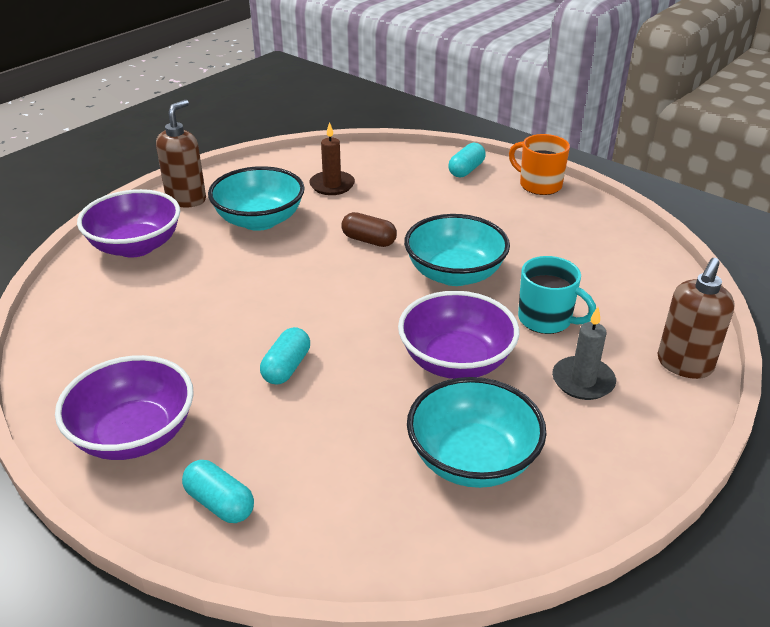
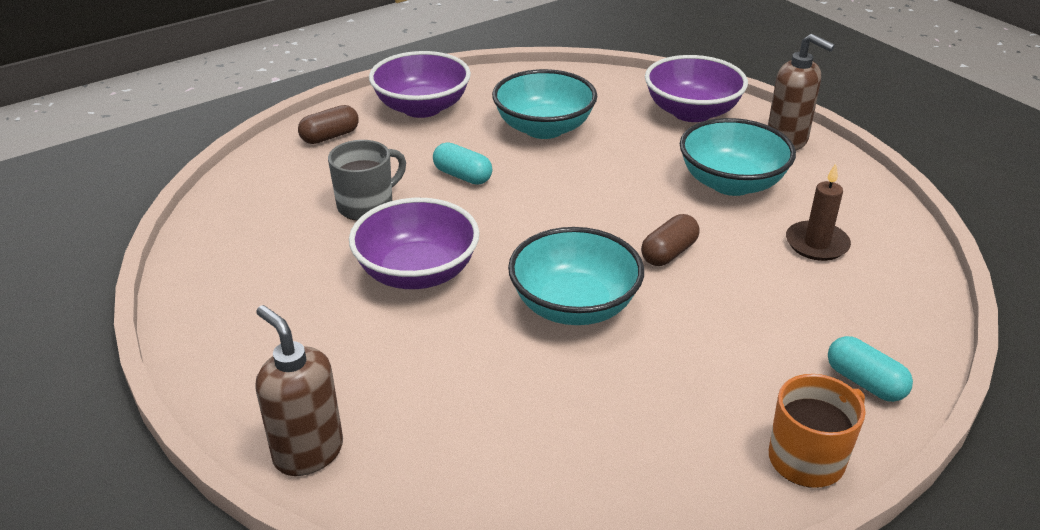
camera: 105 degrees right, 0 degrees up
turquoise capsule [182,460,254,523] -> brown capsule [298,105,359,144]
turquoise bowl [407,377,547,488] -> turquoise bowl moved to [492,69,597,139]
turquoise mug [518,256,596,334] -> none
grey candle [552,307,616,400] -> none
none -> grey mug [328,140,406,221]

